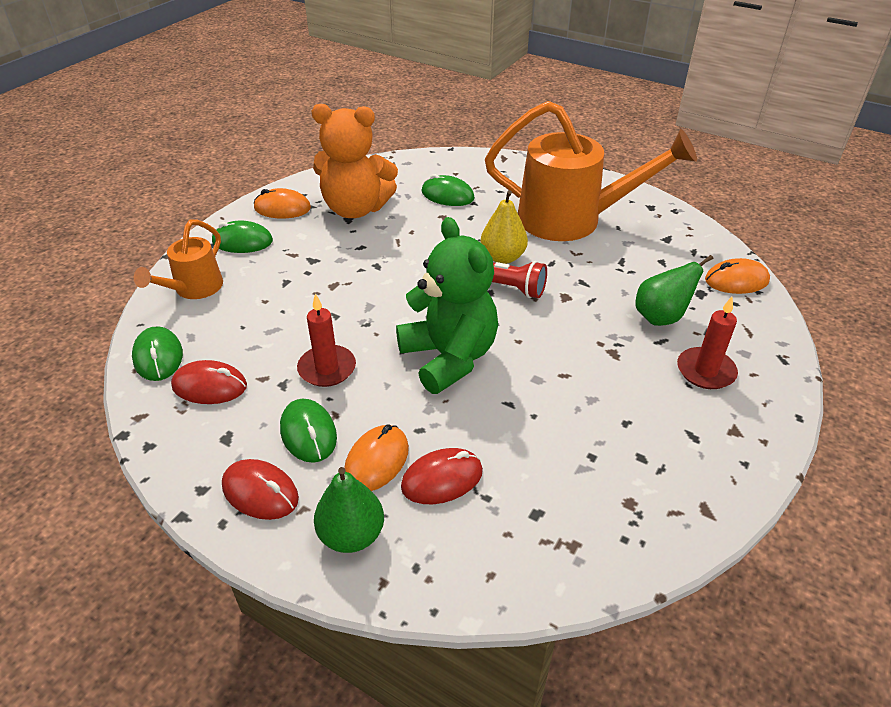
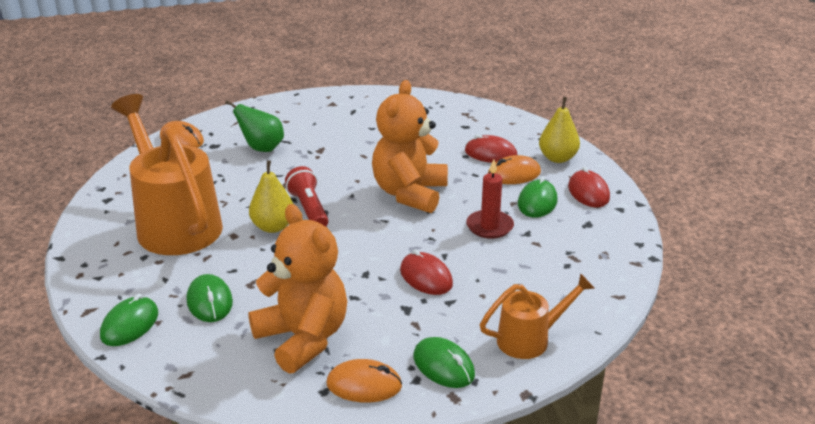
camera: 135 degrees left, 10 degrees down
green mouse [132,326,183,381] -> green mouse moved to [100,294,158,346]
red mouse [171,360,247,404] -> red mouse moved to [400,249,453,295]
orange mouse [254,188,311,218] -> orange mouse turned 45 degrees counterclockwise [327,359,402,402]
green pear [314,467,384,553] -> yellow pear [539,97,580,163]
green teddy bear [396,217,498,394] -> orange teddy bear [372,80,448,213]
red candle [677,297,738,389] -> none

